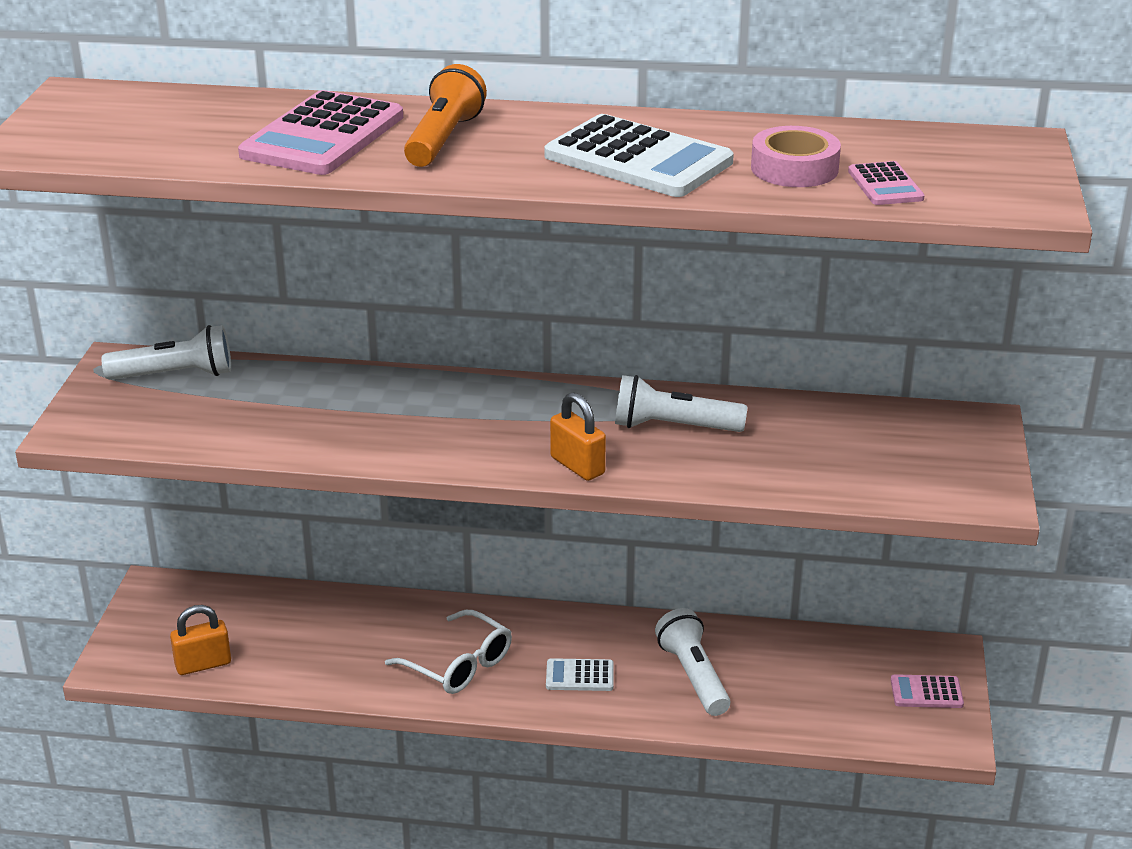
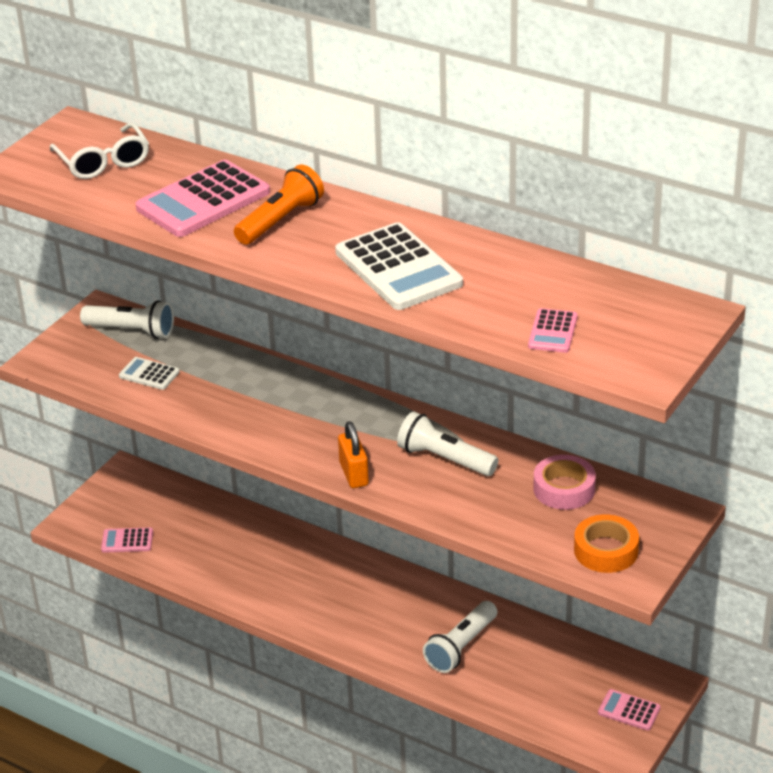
camera: 25 degrees right, 5 degrees up
orange padlock [170,605,231,675] -> pink calculator [101,527,153,553]
white glasses [385,610,512,694] -> white glasses moved to [50,123,149,179]
white calculator [546,658,614,691] -> white calculator moved to [119,357,180,390]
white flashlight [655,608,730,716] -> white flashlight turned 150 degrees counterclockwise [423,601,497,673]
pink tape [751,126,841,187] -> pink tape moved to [533,455,596,510]
none -> orange tape [574,514,639,573]

